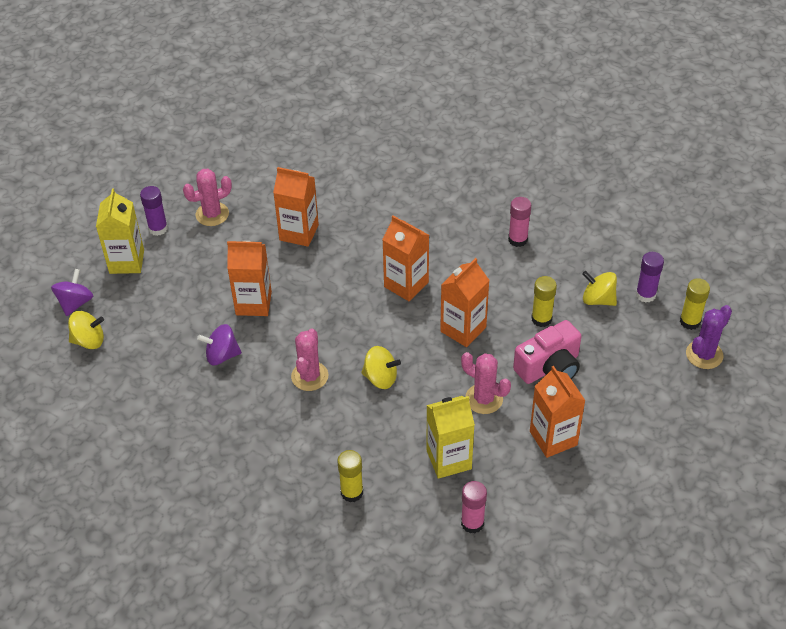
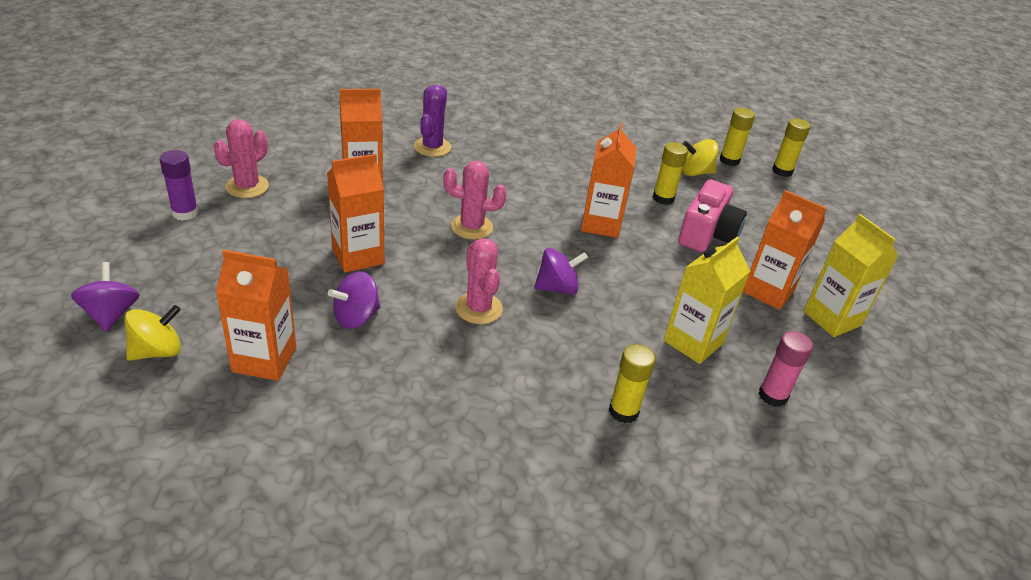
camera: 35 degrees left, 10 degrees down
yellow carton [96,188,144,274] -> yellow carton moved to [804,214,898,337]
yellow spinning top [361,346,401,389] -> purple spinning top [534,248,588,295]
orange carton [382,216,429,301] -> orange carton moved to [216,250,296,381]
pink cactus [461,352,511,414] -> pink cactus moved to [443,161,507,240]
pink glue stick [508,197,531,247] -> none
purple glue stick [636,252,664,303] -> yellow glue stick [720,108,755,166]
purple cactus [686,305,732,369] -> purple cactus moved to [414,85,451,157]

